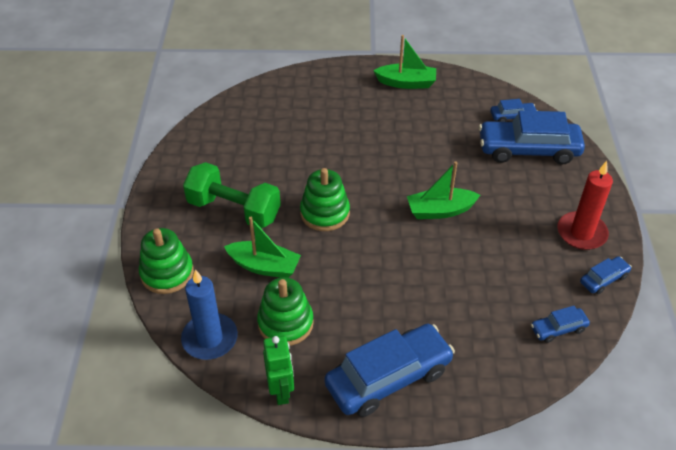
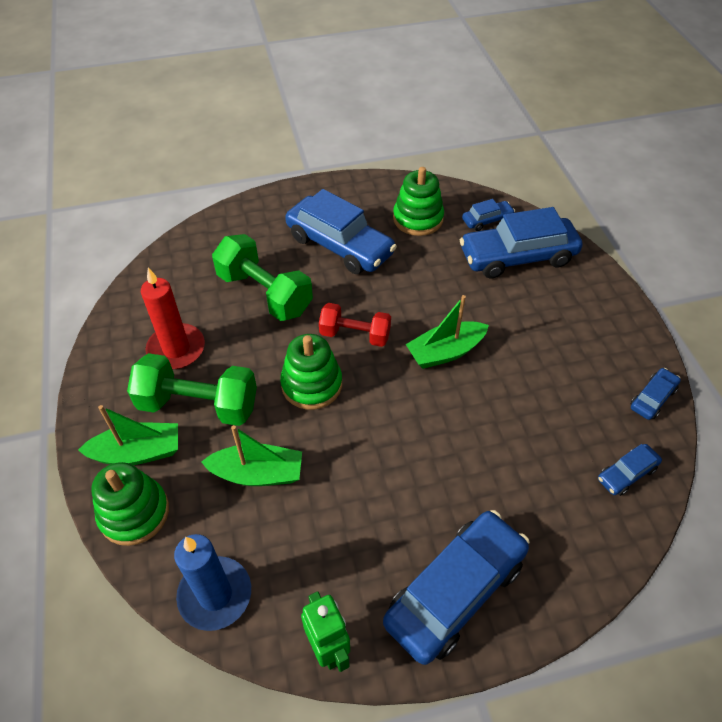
camera: 15 degrees left, 5 degrees up
green stacking toy [257,277,314,346] -> green stacking toy moved to [393,167,444,236]
green boat [373,35,436,89] -> green boat moved to [78,405,178,465]
red candle [557,161,613,250] -> red candle moved to [141,268,205,369]
none -> green dumbbell [212,234,313,321]
none -> blue car [285,189,397,274]
none -> red dumbbell [319,303,391,347]

